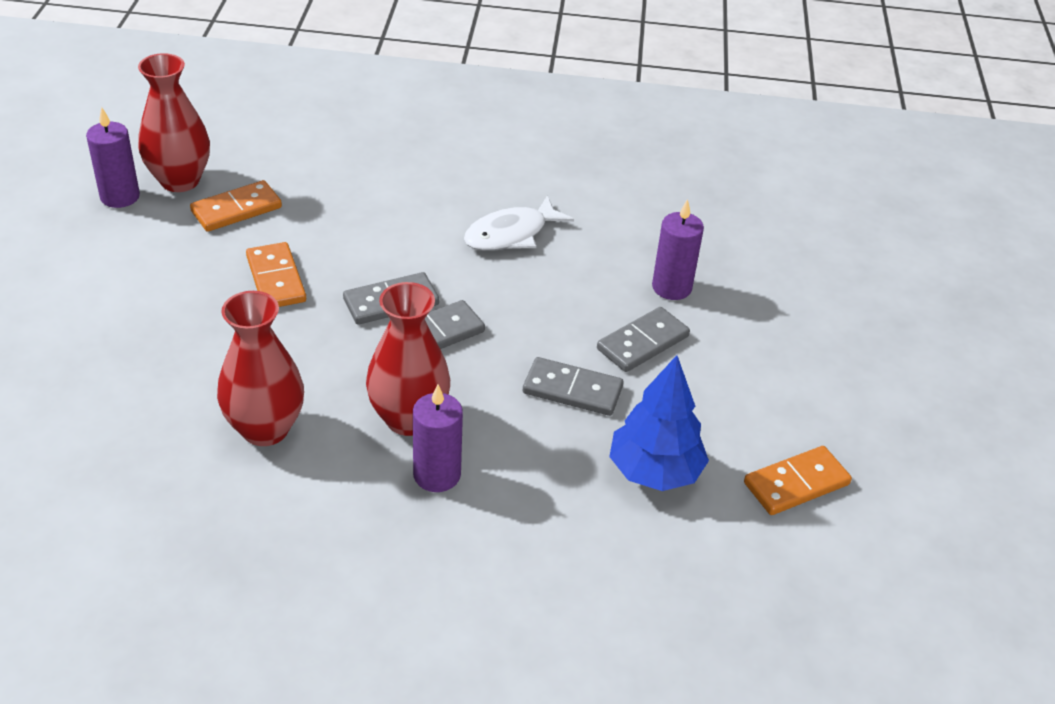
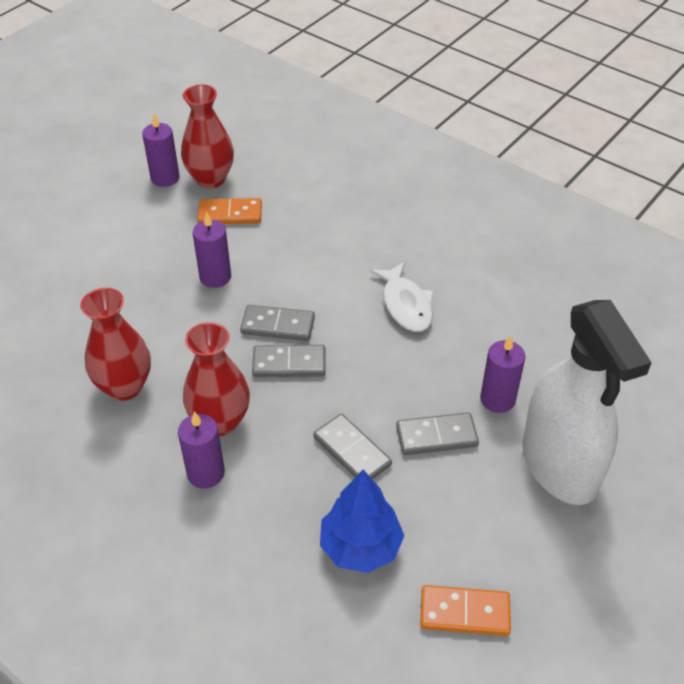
camera: 35 degrees right, 5 degrees up
orange domino [246,242,306,307] -> purple candle [193,211,231,288]
white fish [464,196,574,251] -> white fish turned 105 degrees counterclockwise [370,262,433,332]
none -> white spray bottle [522,300,652,505]

